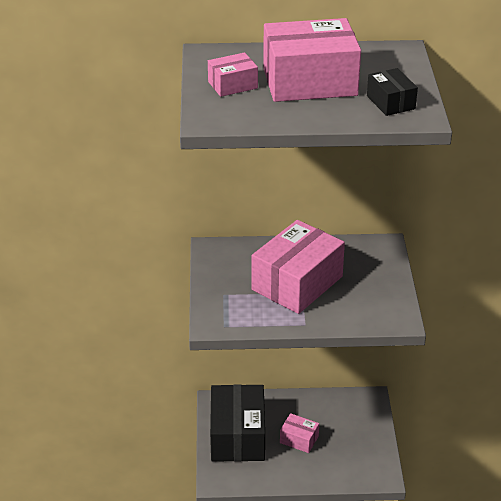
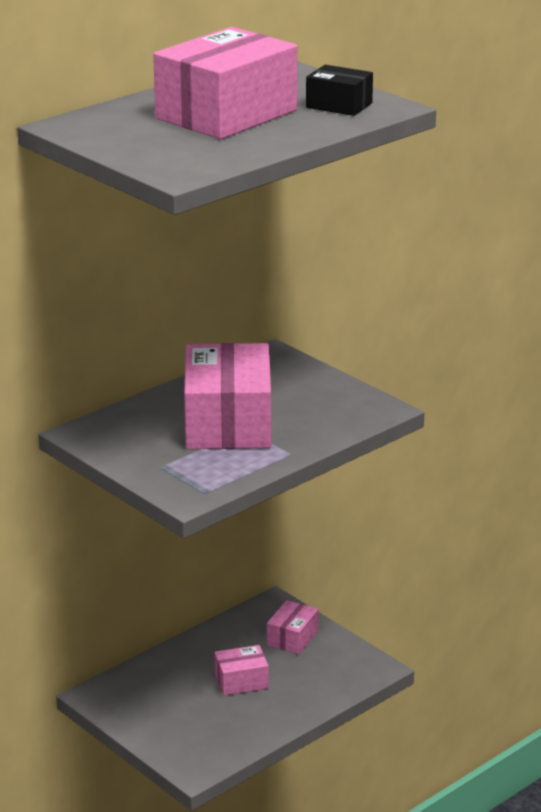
camera: 40 degrees left, 10 degrees down
pink box [208,52,258,97] -> pink box moved to [267,600,319,654]
black box [210,384,265,462] -> none

